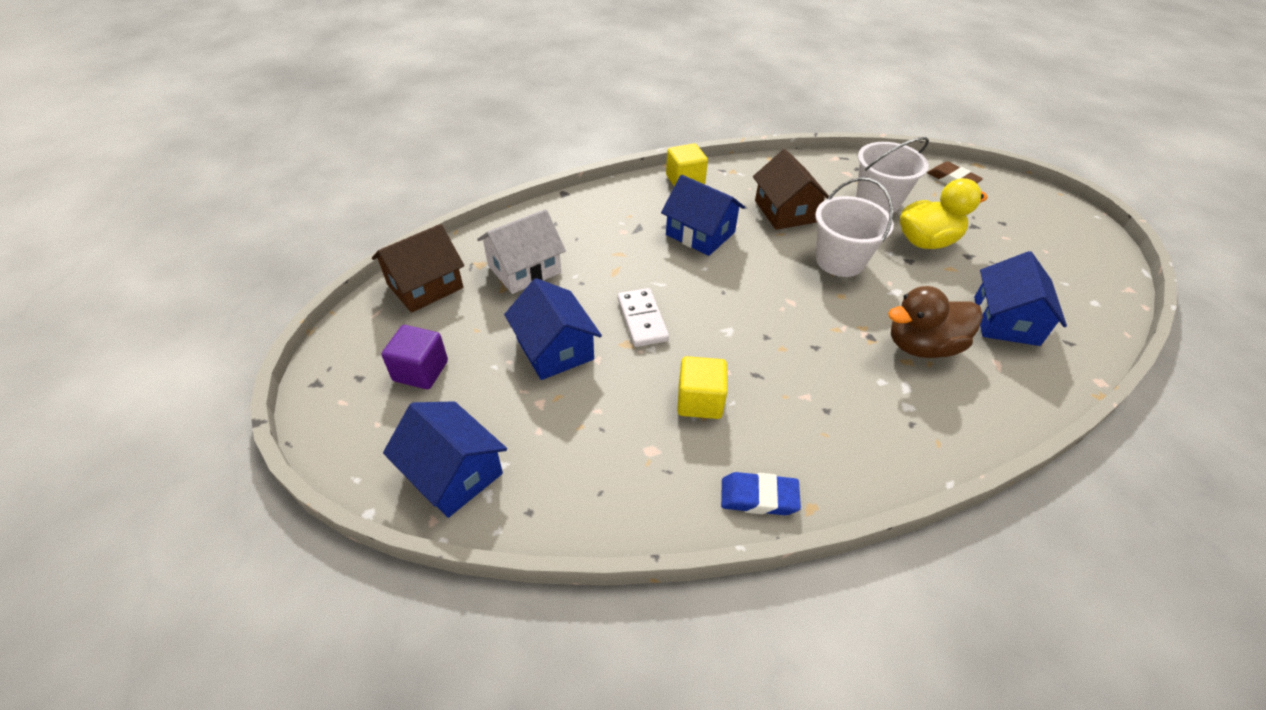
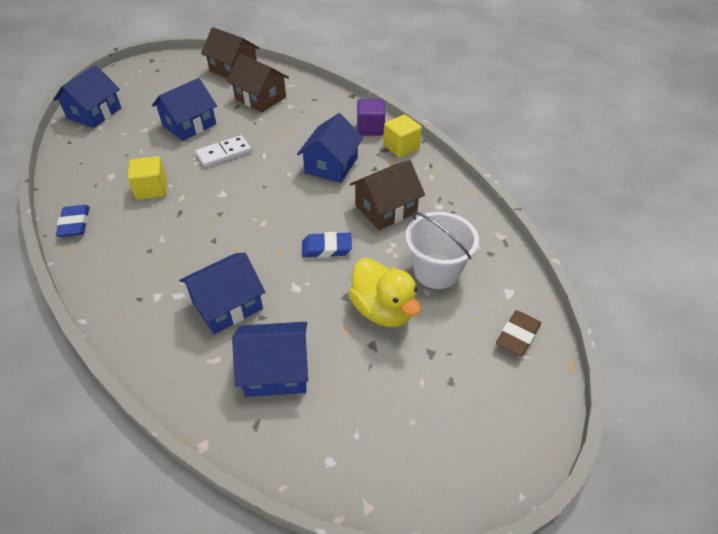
camera: 75 degrees right, 0 degrees up
purple cube [382,325,448,389] -> purple cube moved to [357,99,385,136]
white house [477,209,566,294] -> brown house [227,54,289,112]
white bucket [815,177,894,277] -> blue eraser [302,232,352,258]
brown duck [888,286,983,358] -> blue house [179,253,265,334]

